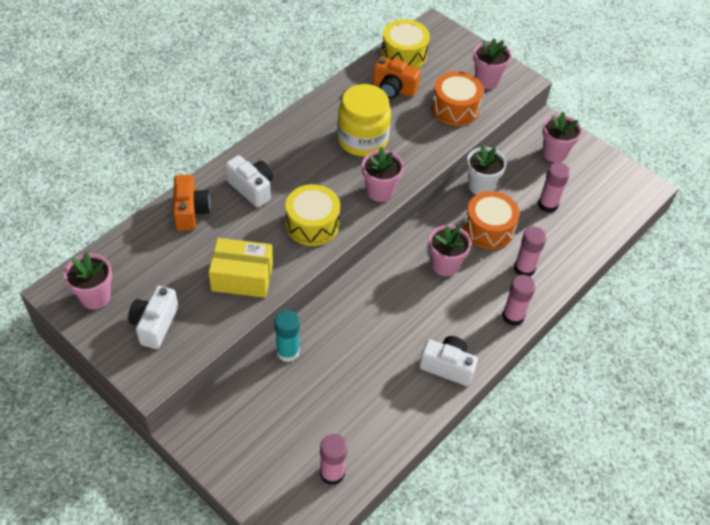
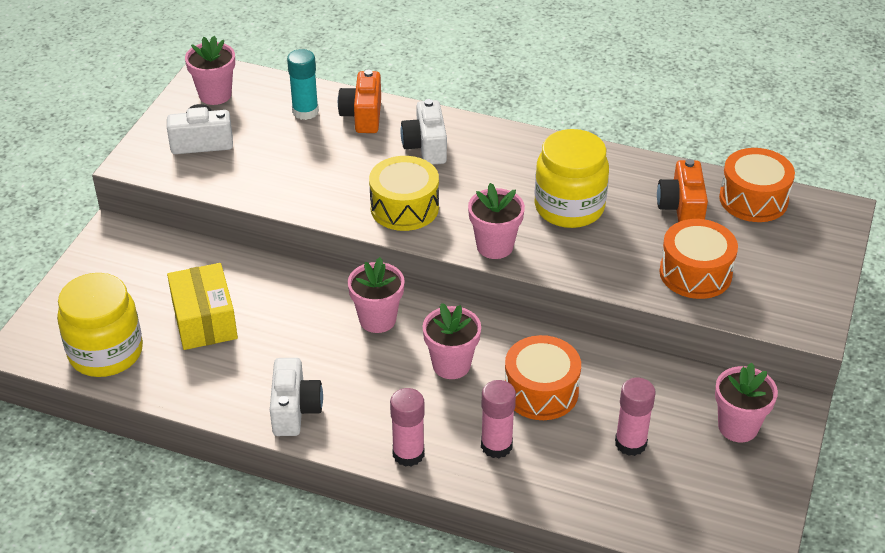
camera: 70 degrees right, 10 degrees down
orange camera [173,175,211,231] -> orange camera turned 120 degrees clockwise [338,70,381,133]
yellow box [209,238,273,298] -> yellow box moved to [167,263,238,350]
white camera [225,155,273,208] -> white camera turned 150 degrees clockwise [401,99,447,165]
turquoise glue stick [275,310,300,362] -> turquoise glue stick moved to [287,49,319,120]
pink glue stick [320,434,348,485] -> yellow jar [57,273,143,377]
yellow drum [381,19,430,68] -> orange drum [719,148,795,222]
white flower pot [467,144,506,195] -> none
pink flower pot [473,38,511,89] -> pink flower pot moved to [348,257,405,333]

